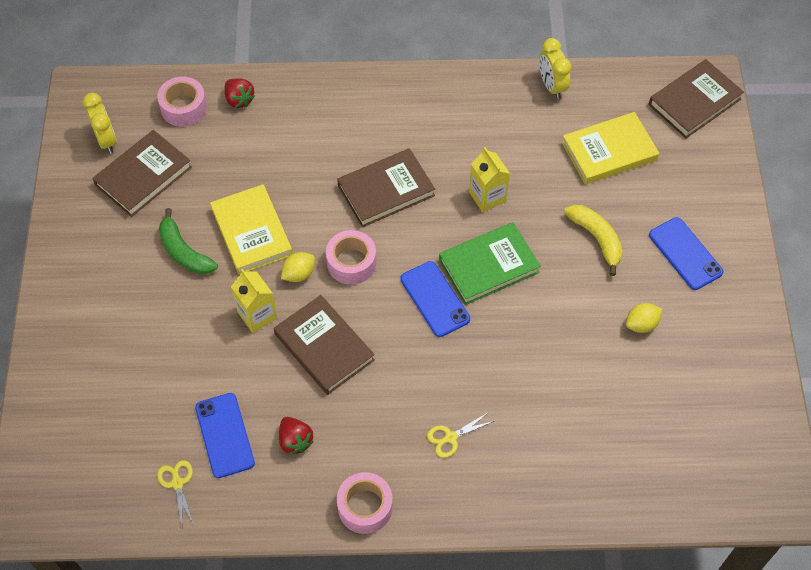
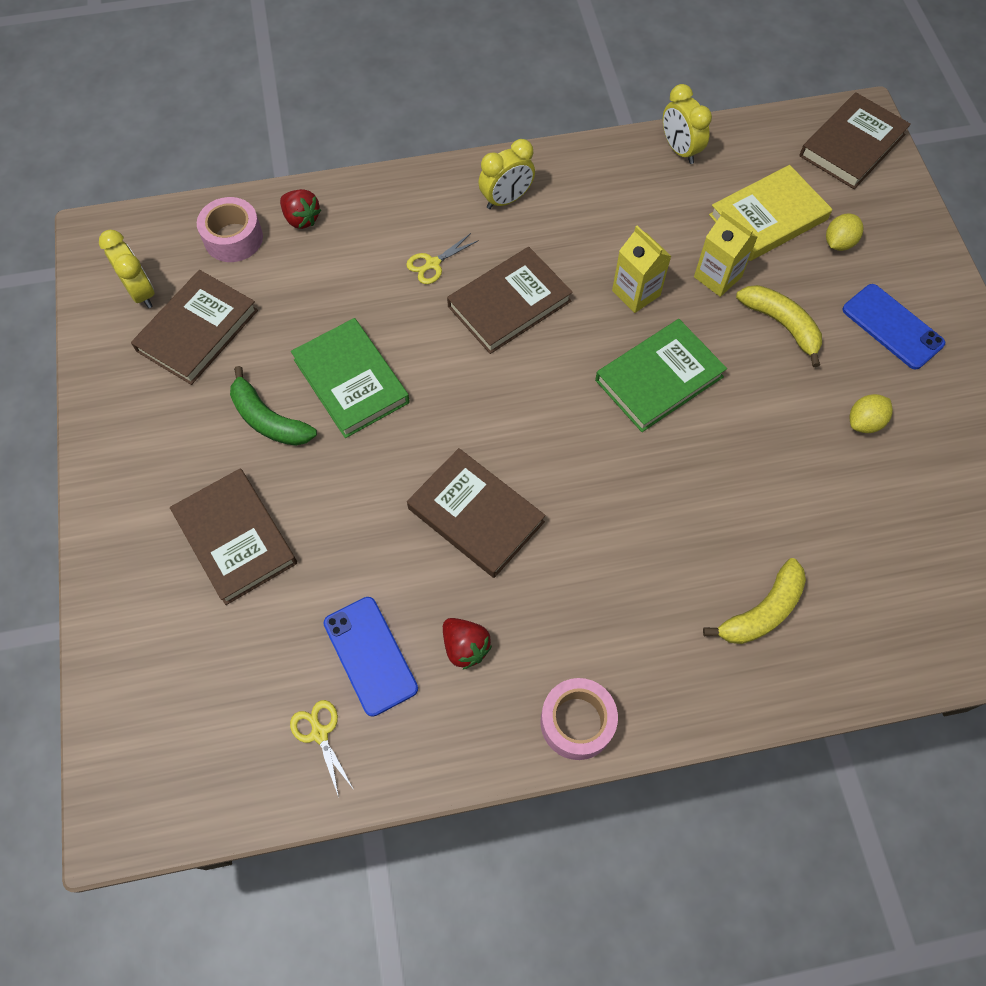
camera: 10 degrees left, 5 degrees up
yellow book [210,184,293,275] -> green book [291,318,410,438]
yellow carton [231,269,277,333] -> yellow carton moved to [694,210,757,297]
yellow lemon [281,252,315,282] -> yellow lemon moved to [826,214,864,251]
pink tape [326,230,376,285] -> none
blue phone [400,261,470,337] -> none
yellow scissors [427,412,494,458] -> yellow scissors moved to [406,233,479,284]
none -> brown book [170,469,297,605]
none -> yellow clock [478,139,535,209]
none -> yellow banana [703,558,806,644]

